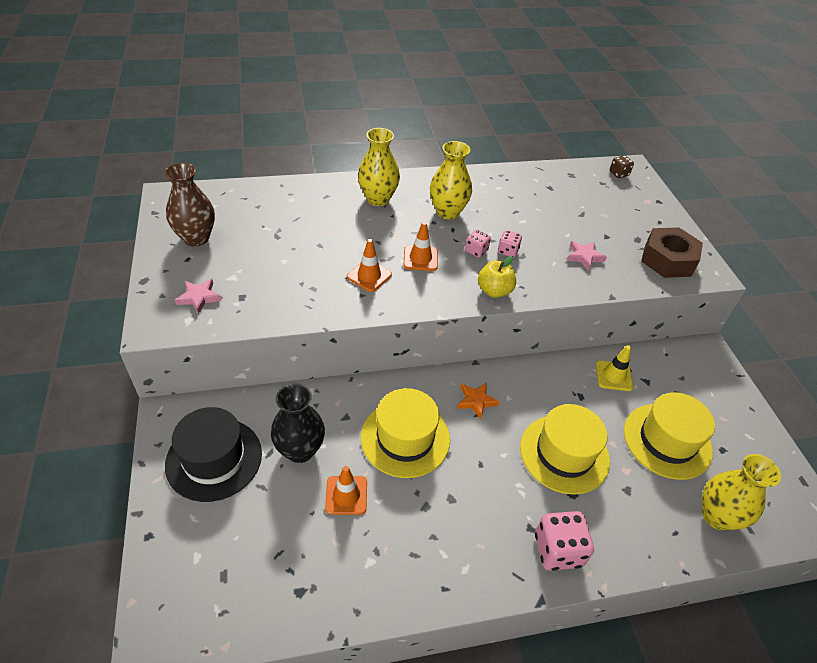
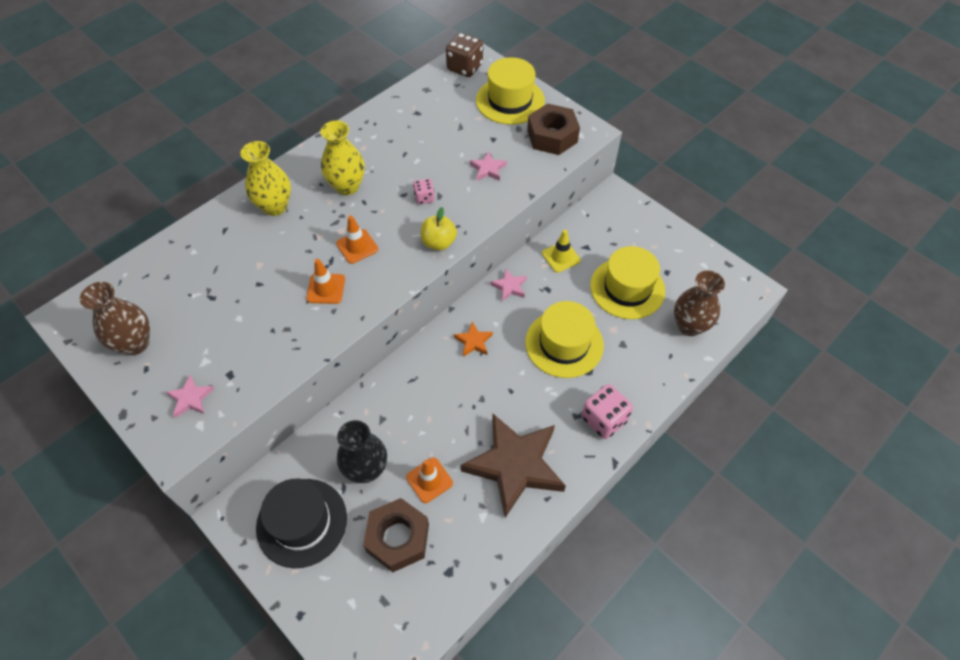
camera: 30 degrees left, 10 degrees up
yellow hat [361,388,450,478] -> yellow hat moved to [476,57,545,125]
pink dice [465,230,491,258] -> none
brown dice [609,155,634,178] -> brown dice [446,33,483,77], size x1.81
yellow vase [702,454,781,530] -> brown vase [674,271,725,336]
none -> brown nut [363,498,429,572]
none -> brown star [461,414,566,518]
none -> pink star [491,269,527,301]

